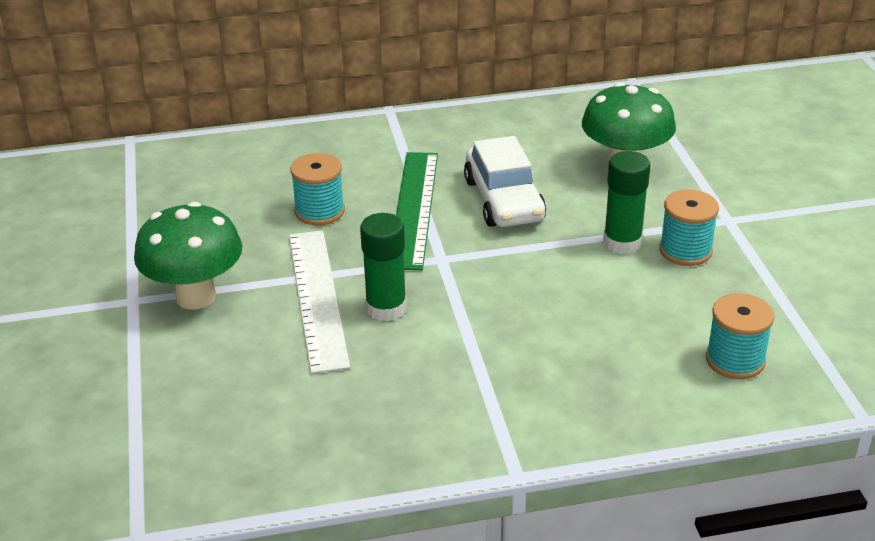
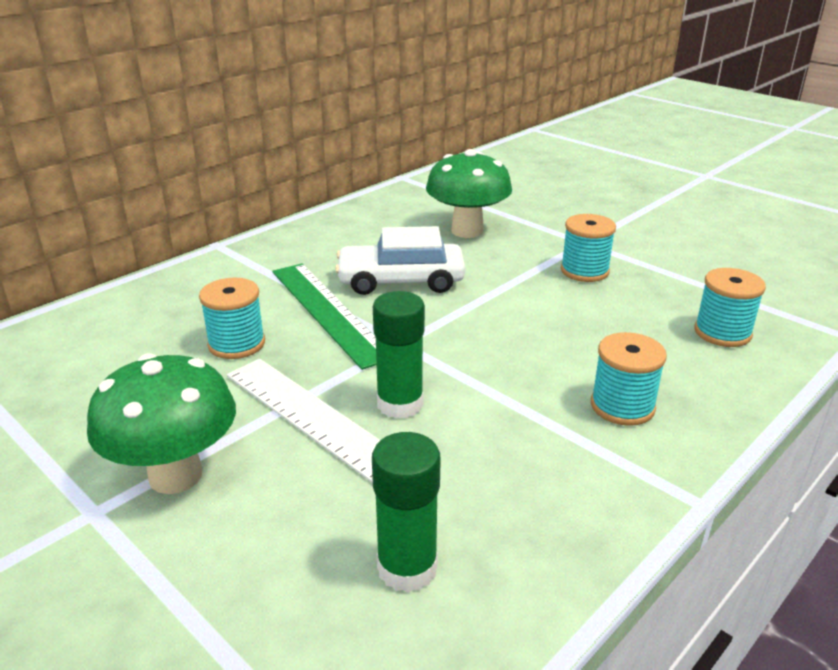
camera: 35 degrees left, 5 degrees down
white car [464,136,546,227] -> white car turned 135 degrees clockwise [335,226,465,295]
green glue stick [603,151,651,254] -> green glue stick moved to [372,432,441,593]
none -> turquoise spool [591,332,667,426]

